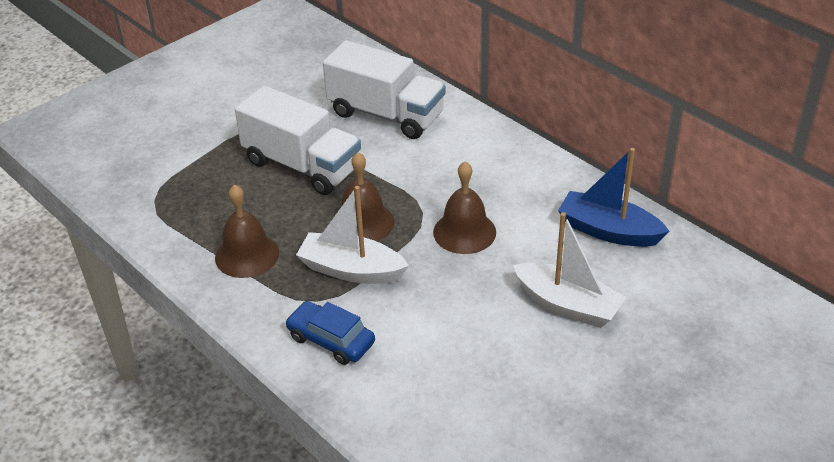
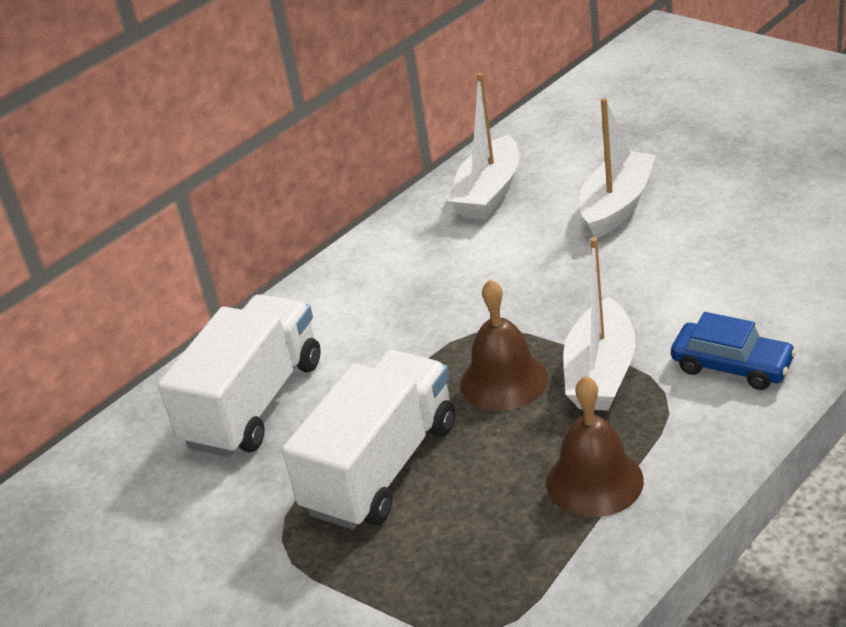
camera: 90 degrees left, 5 degrees down
blue car [285,301,375,365] -> blue car turned 90 degrees counterclockwise [671,312,797,390]
brown bell [433,161,496,254] -> none
blue boat [558,148,670,247] -> white boat [448,73,519,219]

